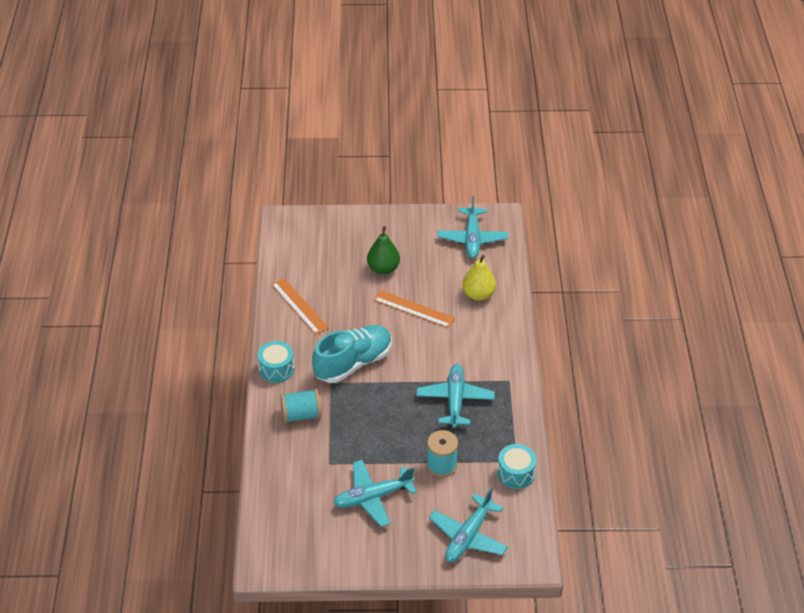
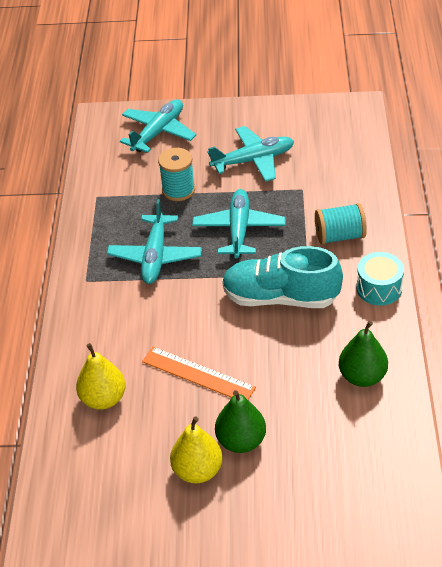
camera: 175 degrees left, 0 degrees up
orange ruler [271,278,329,334] -> green pear [339,321,388,387]
turquoise shoe [312,325,392,383] -> turquoise shoe turned 45 degrees clockwise [222,246,343,308]
turquoise plane [438,196,508,258] -> turquoise plane moved to [192,189,286,258]
turquoise drum [497,444,536,489] -> none
none -> yellow pear [170,416,223,483]

